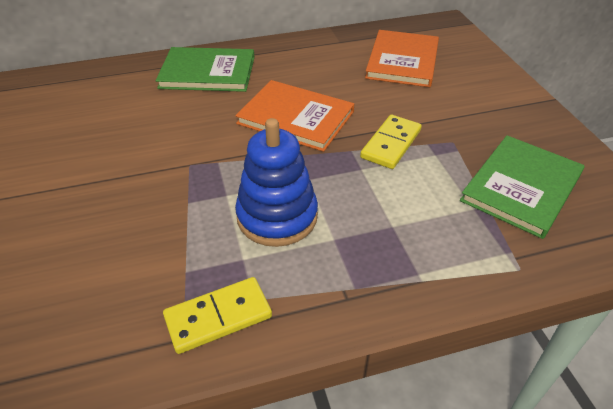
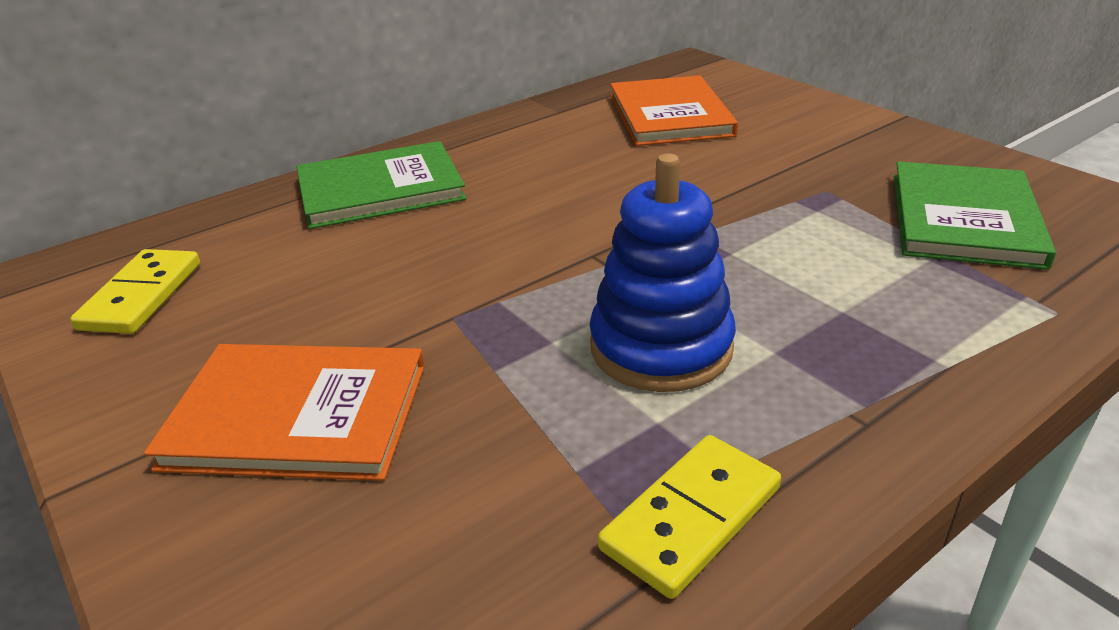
camera: 20 degrees left, 10 degrees down
orange book [235,80,354,152] -> orange book moved to [144,344,425,481]
yellow domino [360,115,422,169] -> yellow domino moved to [70,249,200,334]

